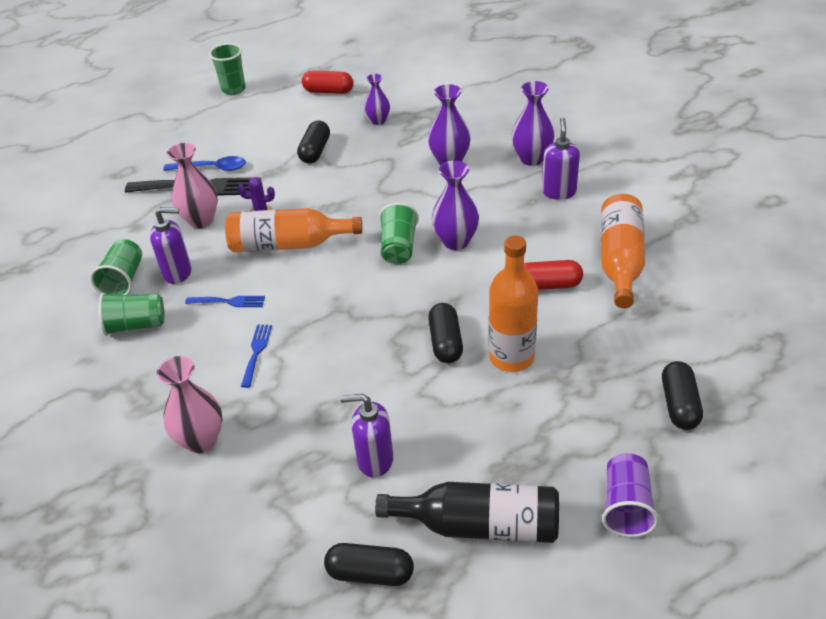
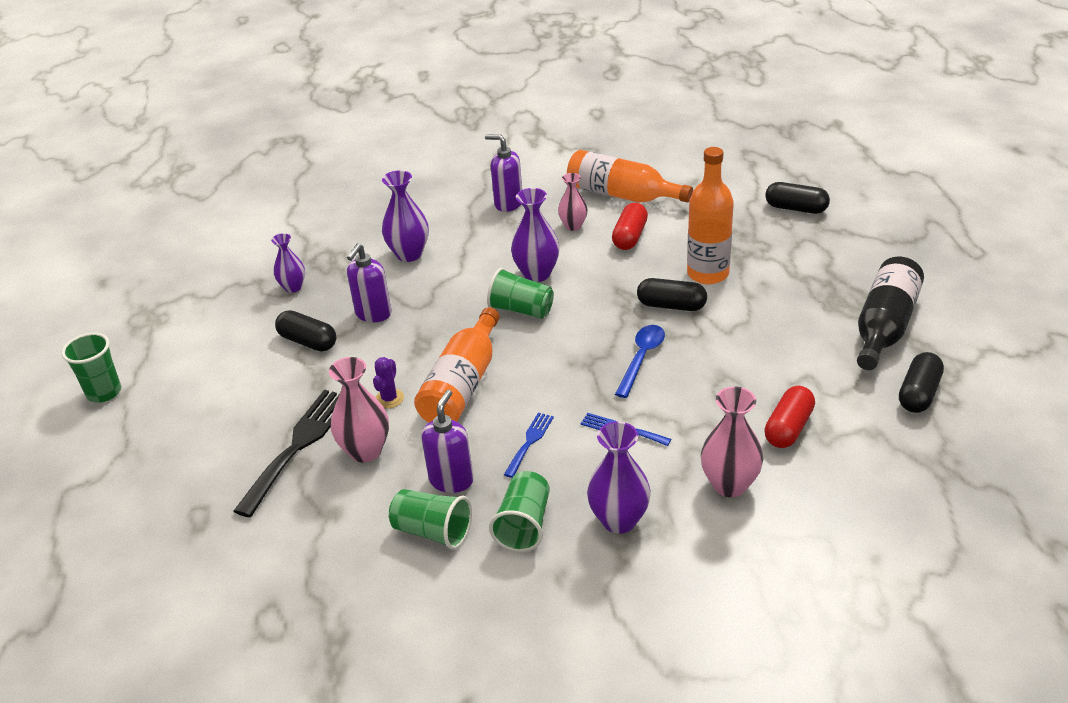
camera: 70 degrees left, 5 degrees down
blue spoon [163,156,246,171] -> blue spoon moved to [615,325,665,398]
red capsule [302,70,353,94] -> red capsule moved to [764,386,815,448]
purple soap dispenser [340,394,393,478] -> purple soap dispenser moved to [347,244,392,322]
purple vase [511,81,555,166] -> purple vase moved to [587,421,651,534]
purple cup [602,453,659,537] -> none
none -> pink vase [558,173,588,231]

